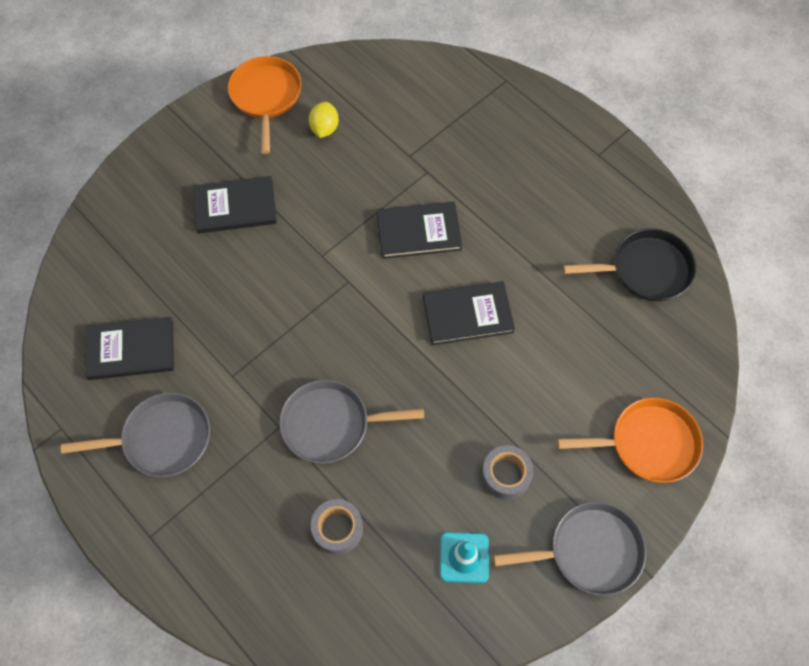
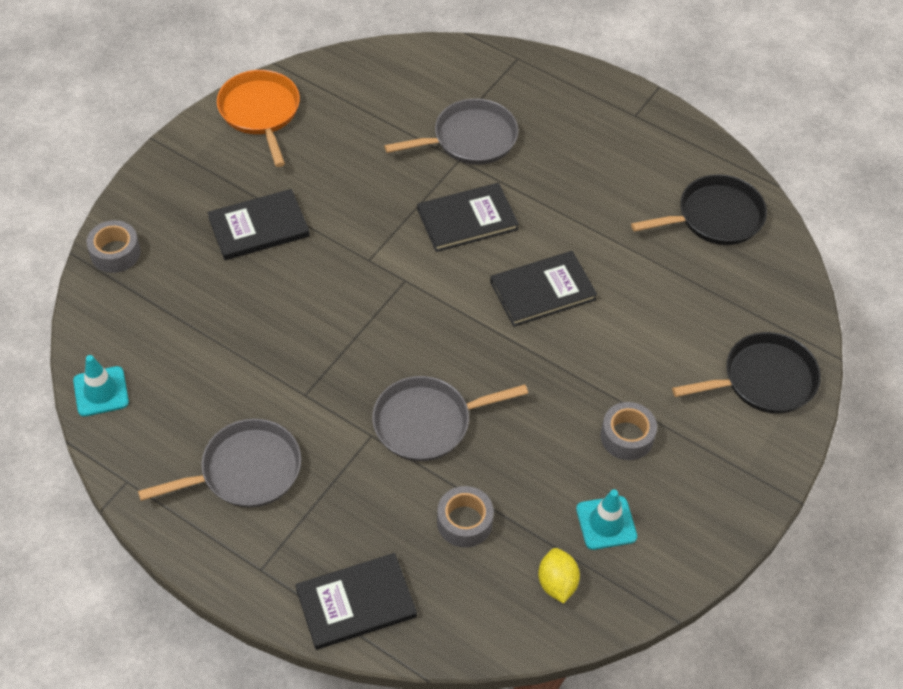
camera: 15 degrees left, 10 degrees down
black book [85,317,174,380] -> black book moved to [295,553,417,650]
yellow lemon [309,102,339,138] -> yellow lemon moved to [538,548,580,603]
grey pan [493,502,646,596] -> grey pan moved to [384,98,519,165]
orange pan [557,398,703,483] -> black pan [672,332,821,414]
none -> turquoise traffic cone [73,355,129,417]
none -> grey tape [86,220,141,273]

